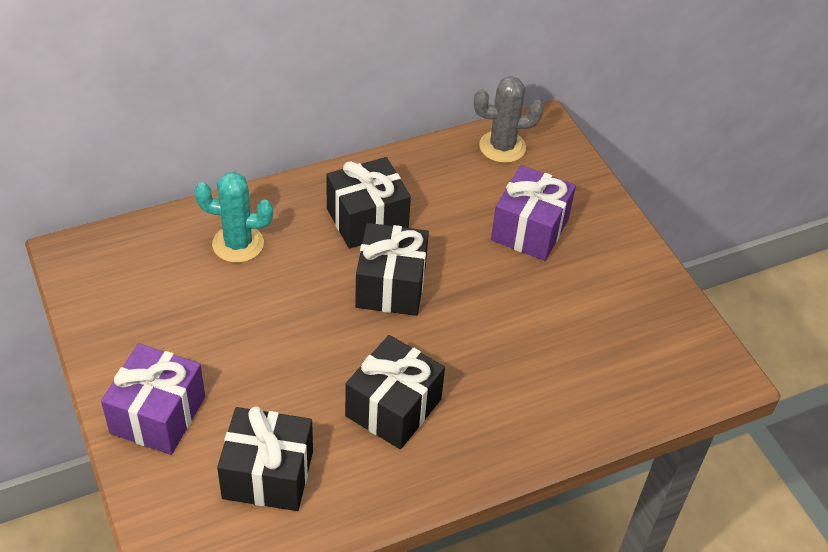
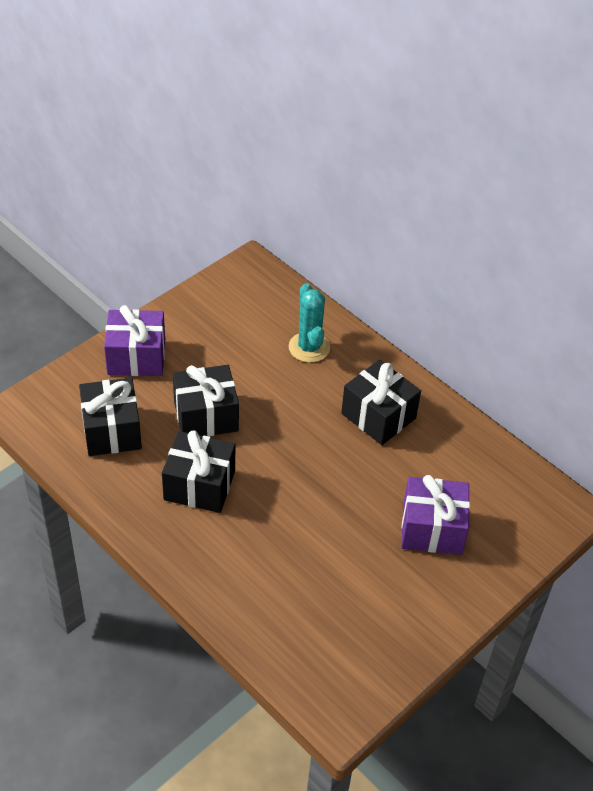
camera: 70 degrees right, 0 degrees up
black gift [355,223,429,316] -> black gift moved to [173,365,239,436]
grey cactus [474,76,544,163] -> none

